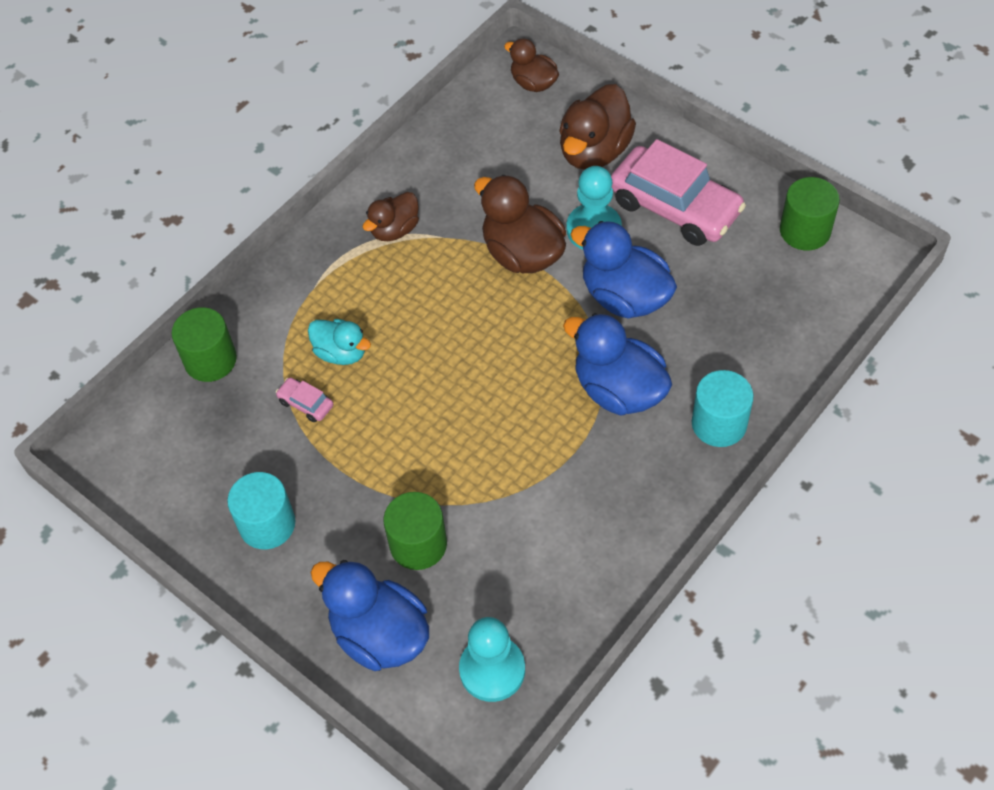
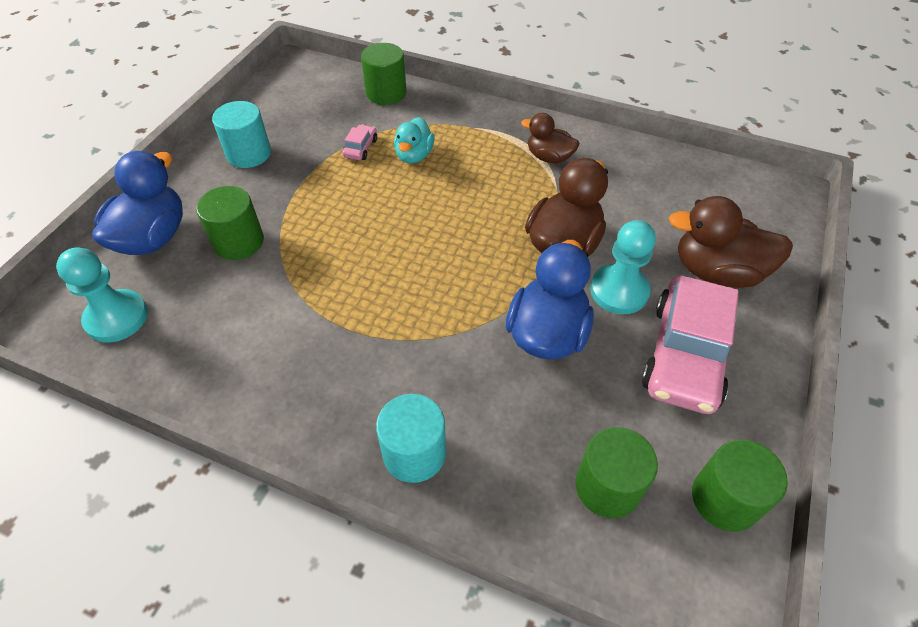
camera: 70 degrees right, 5 degrees down
brown duck [504,39,559,92] -> none
blue duck [563,313,672,416] -> none
none -> green cylinder [575,427,658,518]

